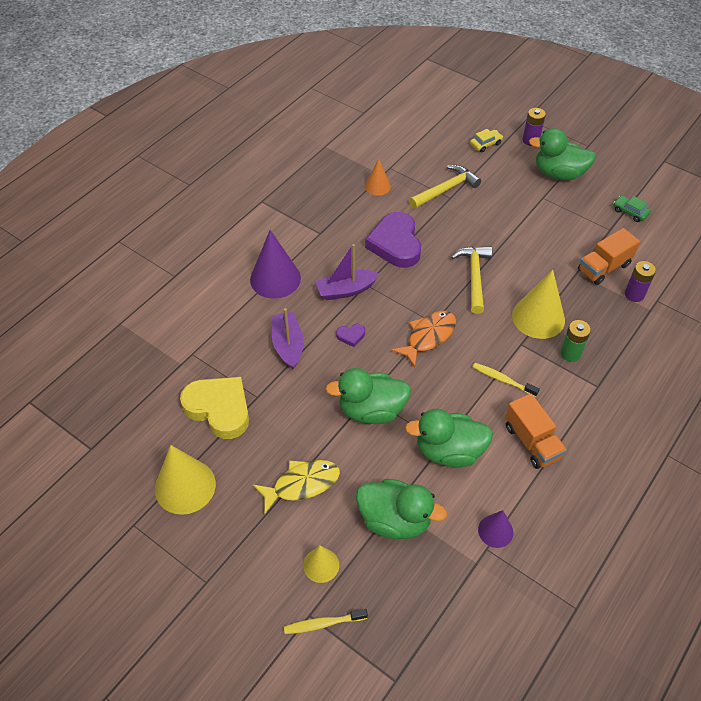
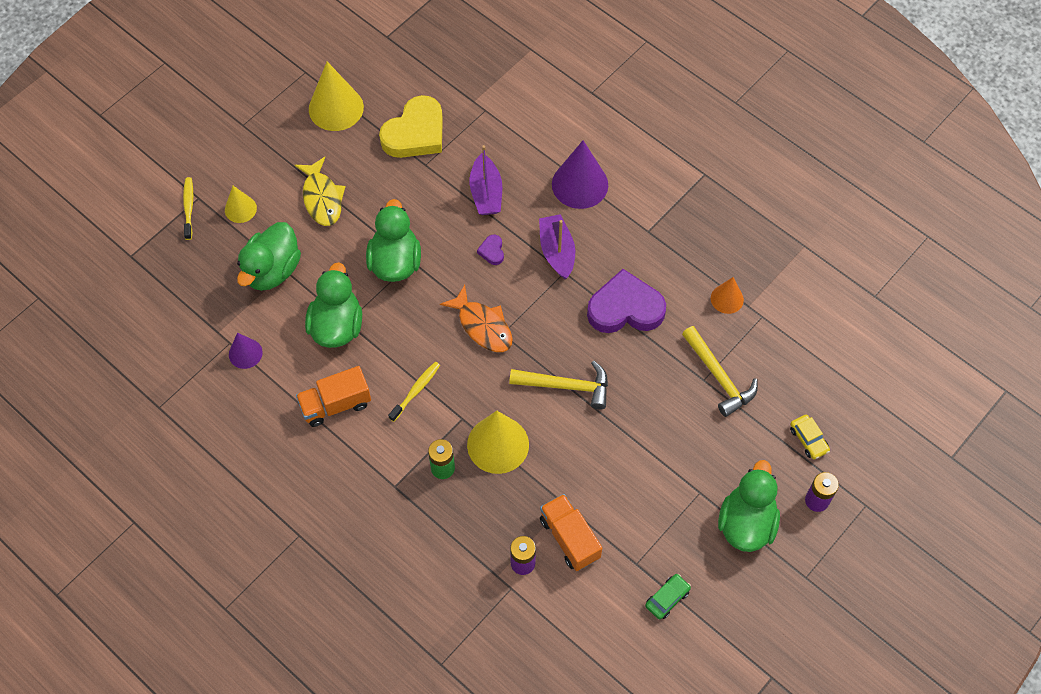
camera: 95 degrees right, 10 degrees up
purple boat [272,308,304,369] -> purple boat turned 90 degrees clockwise [469,145,502,215]

